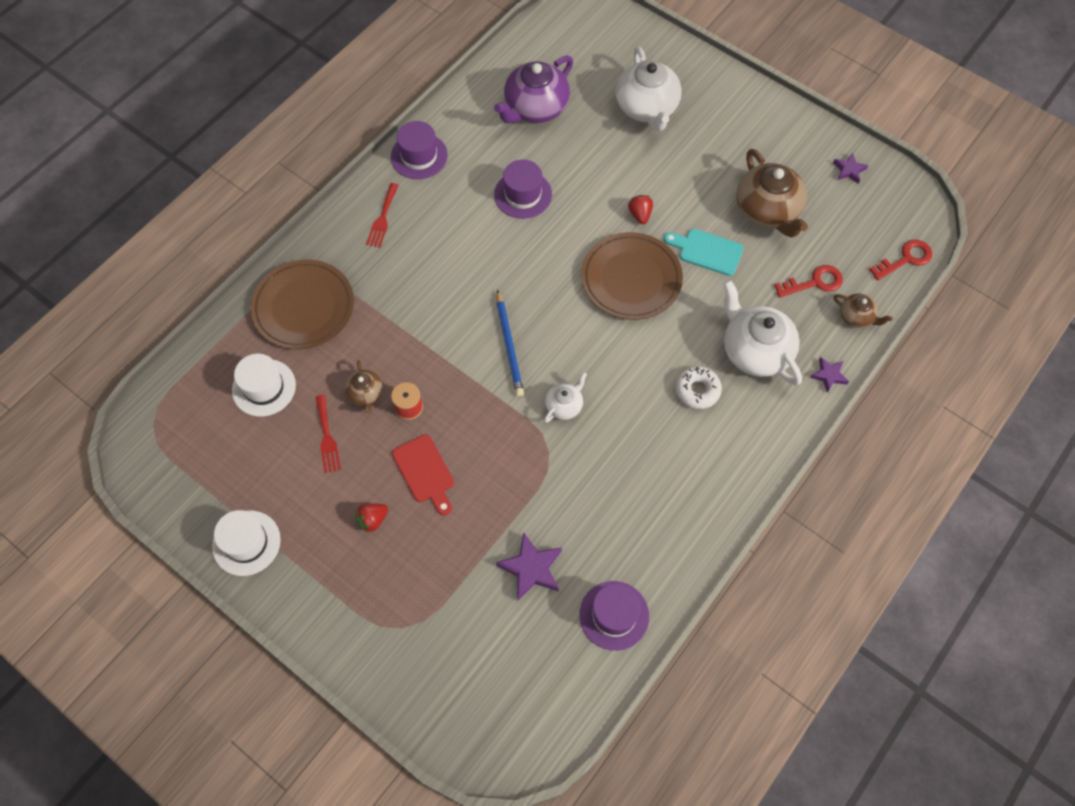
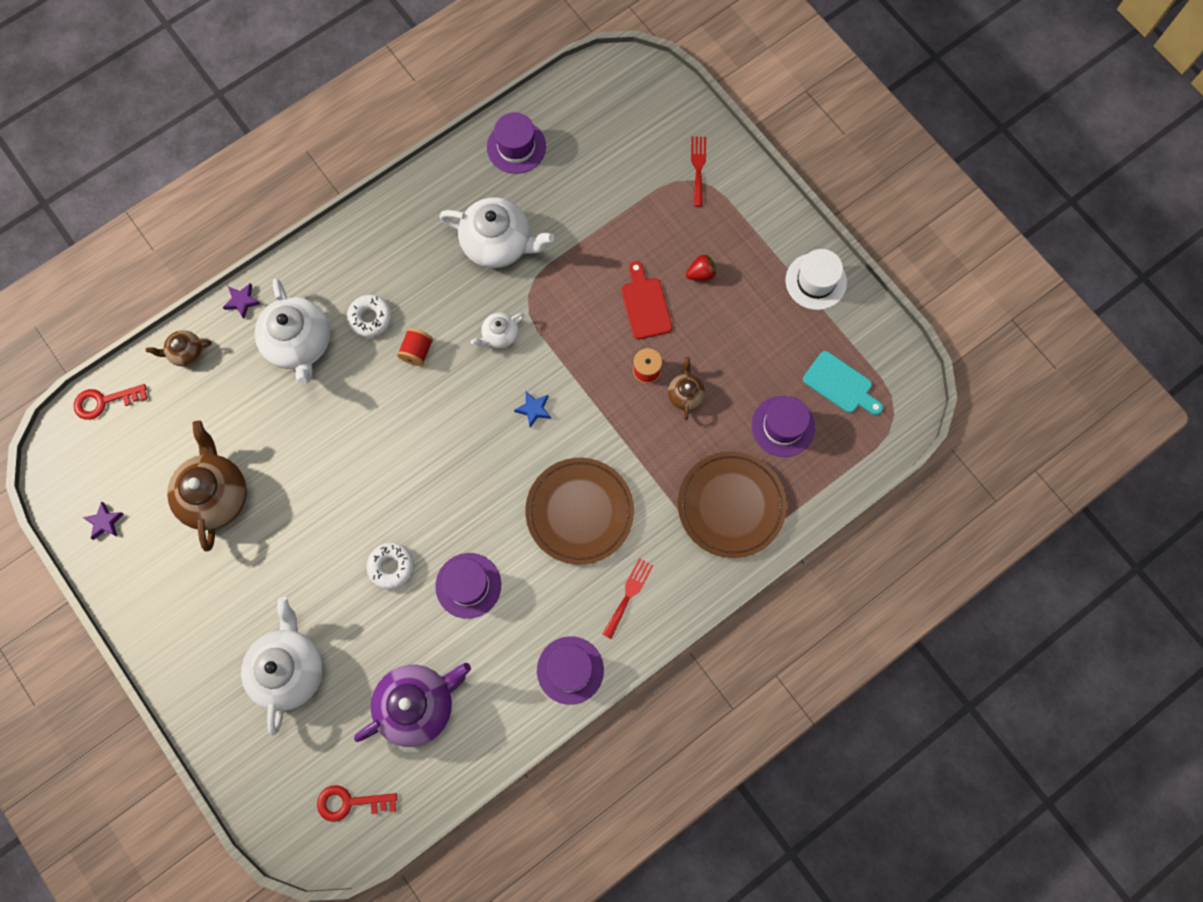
camera: 165 degrees left, 10 degrees up
white hat [232,354,296,417] -> purple hat [751,396,815,457]
red fork [316,395,341,473] -> red fork moved to [691,136,706,207]
blue pencil [496,290,524,397] -> blue star [514,391,551,428]
purple star [496,532,562,601] -> none
brown plate [581,232,683,320] -> brown plate moved to [525,458,634,565]
red strawberry [628,195,653,224] -> none
turquoise cutting board [664,229,744,276] -> turquoise cutting board moved to [803,351,883,415]
red key [774,265,843,298] -> red key moved to [317,785,397,822]
brown teapot [833,294,893,328] -> brown teapot turned 60 degrees counterclockwise [146,330,212,366]
none -> white donut [367,542,414,590]
none -> red spool [397,328,433,366]
none -> white teapot [439,197,554,268]

